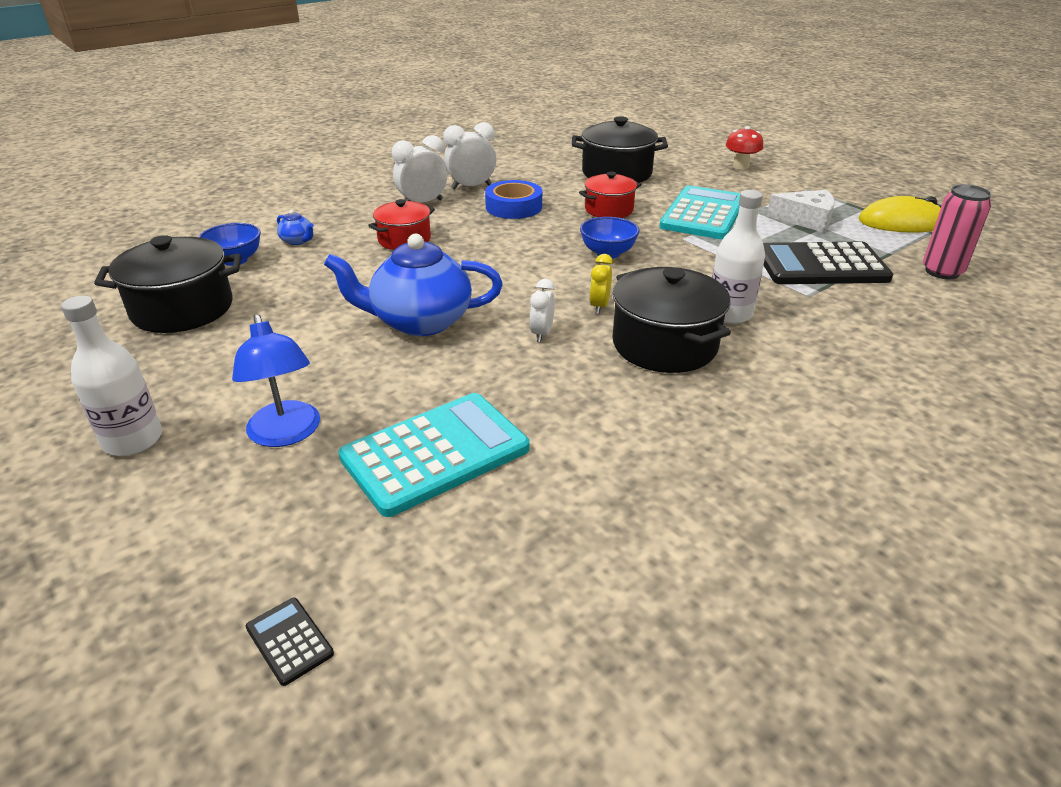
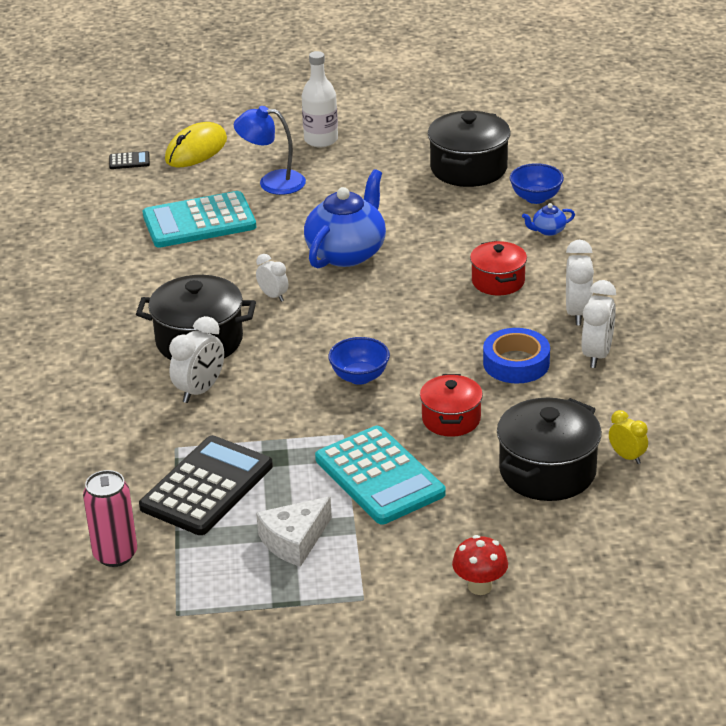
camera: 125 degrees right, 0 degrees up
turquoise calculator [338,393,530,517] -> turquoise calculator turned 75 degrees clockwise [143,191,256,248]
yellow clock [590,254,613,314] -> yellow clock moved to [609,410,648,464]
white bottle [712,190,765,324] -> white clock [169,316,224,403]
yellow mouse [859,196,941,233] -> yellow mouse moved to [165,122,227,167]

